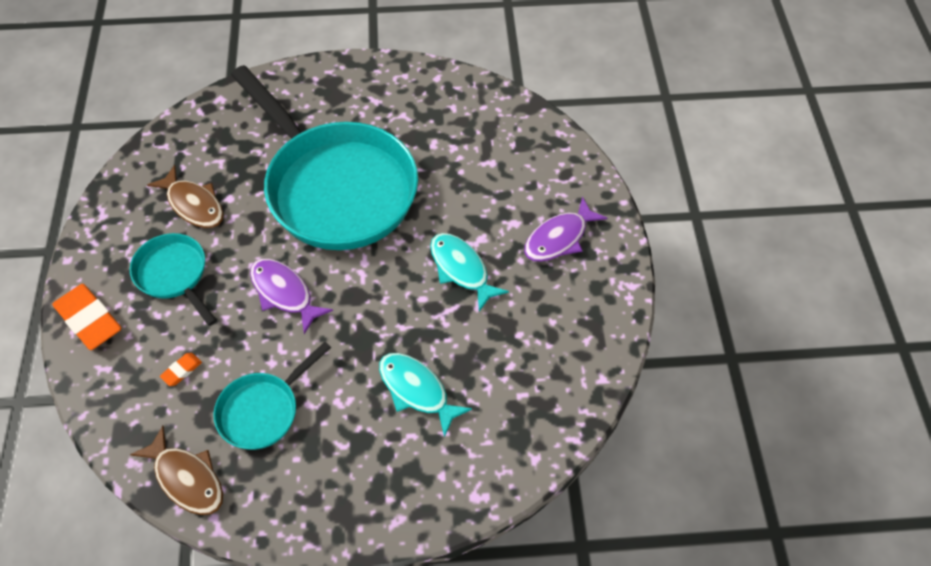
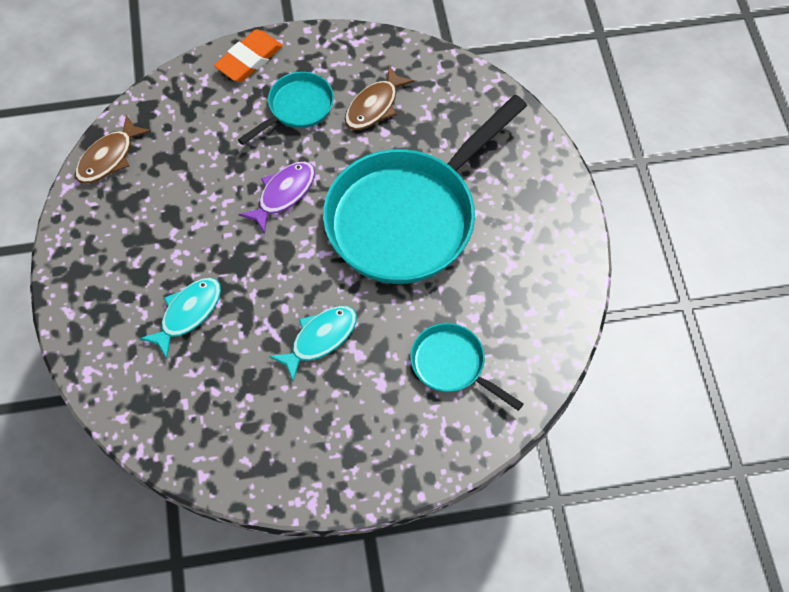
camera: 85 degrees right, 5 degrees up
orange eraser [160,353,202,386] -> none
turquoise pan [213,342,331,450] -> turquoise pan moved to [410,323,524,411]
purple fish [524,197,607,262] -> none

